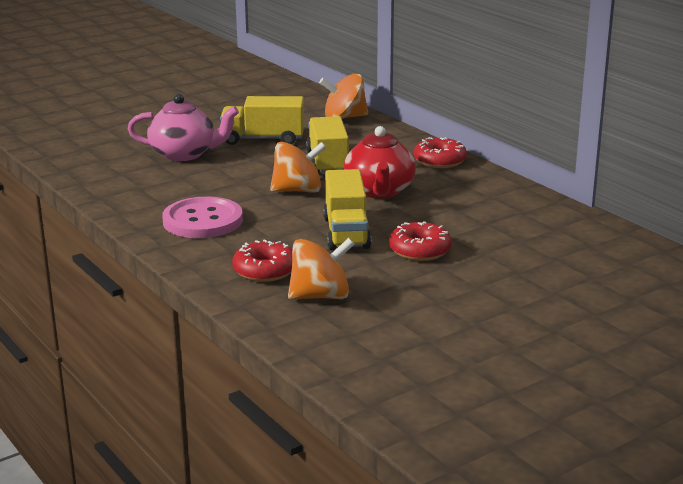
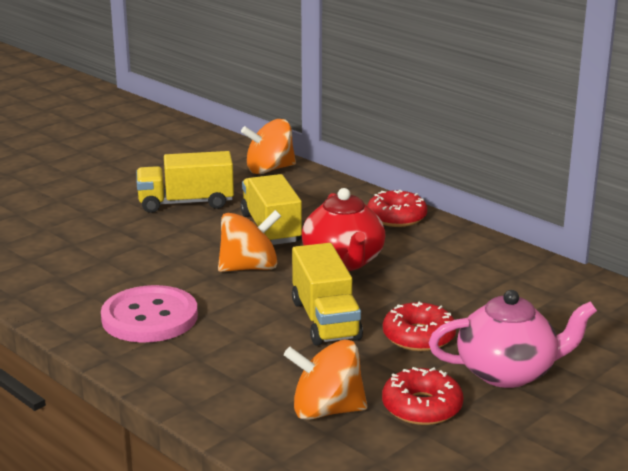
camera: 10 degrees left, 0 degrees up
pink teapot [127,94,239,161] -> pink teapot moved to [428,290,597,388]
red donut [232,240,292,282] -> red donut moved to [382,367,464,425]
orange spinning top [288,238,354,299] -> orange spinning top turned 150 degrees counterclockwise [284,340,367,420]

